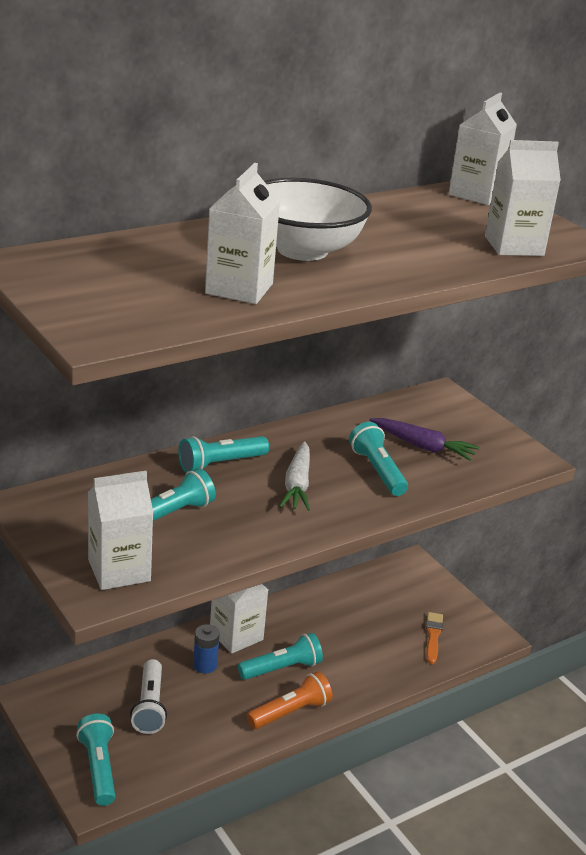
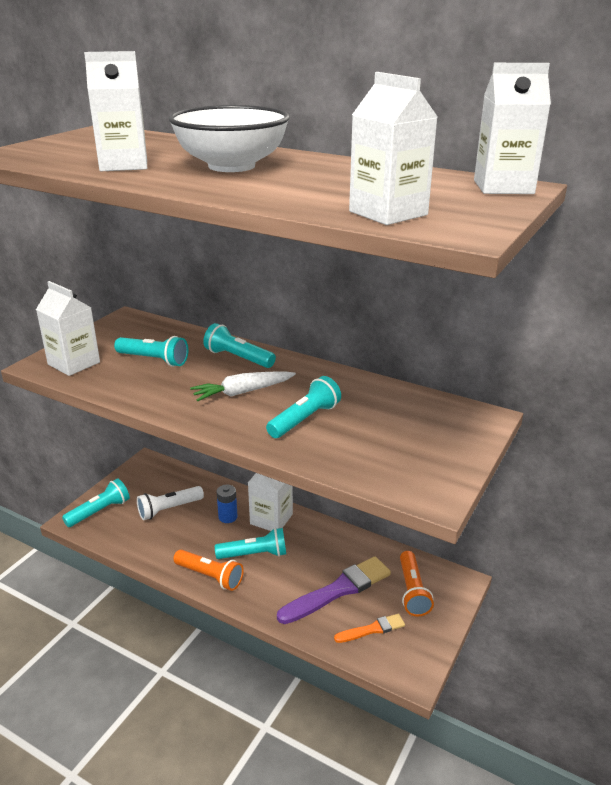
camera: 65 degrees right, 0 degrees up
turquoise flashlight [238,633,323,680] -> turquoise flashlight turned 45 degrees counterclockwise [215,528,286,559]
purple carrot [370,418,480,461] -> none
none -> purple brush [277,556,391,624]
none -> orange flashlight [400,551,434,616]

